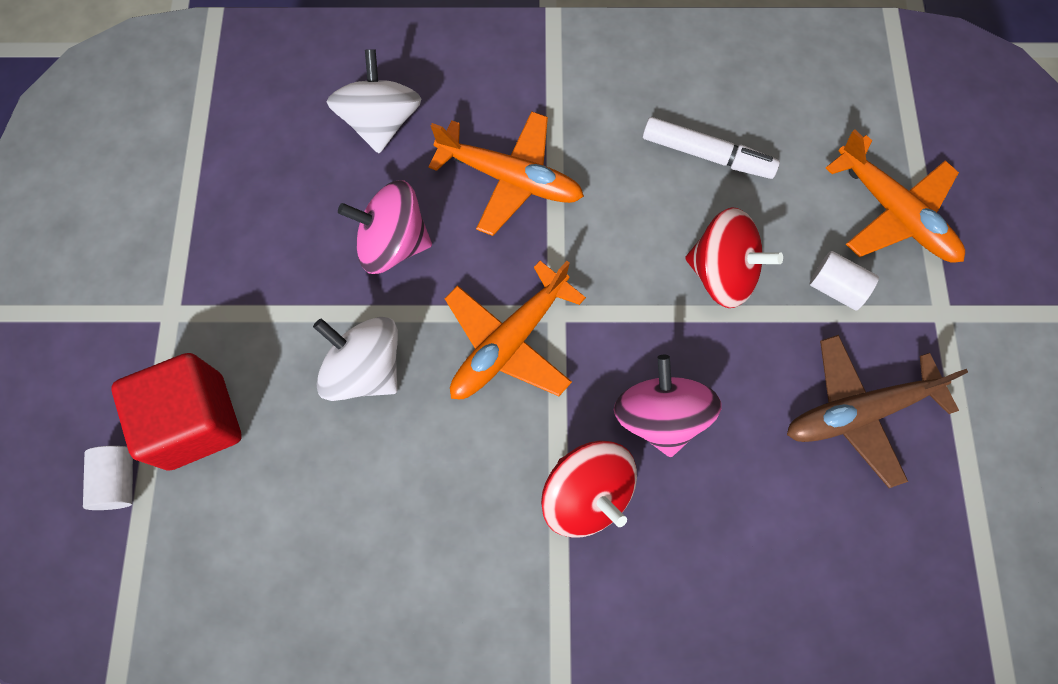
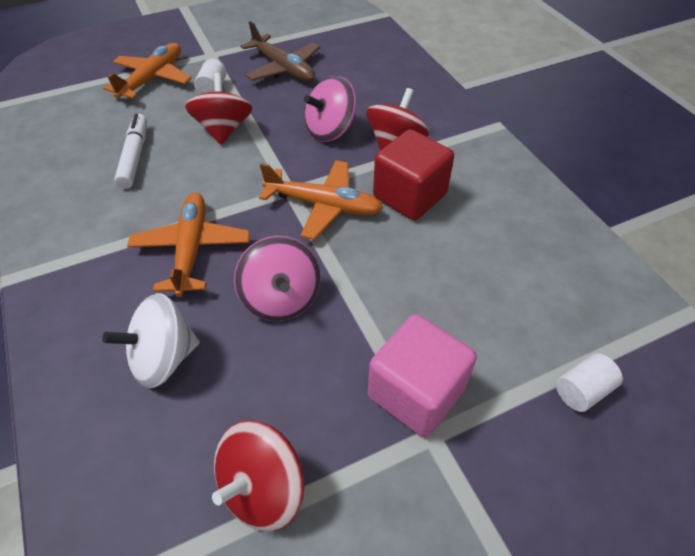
camera: 115 degrees left, 20 degrees down
red cube [111,353,242,471] -> red cube moved to [373,129,454,220]
white spinning top [313,317,398,401] -> none
none -> red spinning top [212,420,304,531]
none -> pink cube [368,314,477,437]

